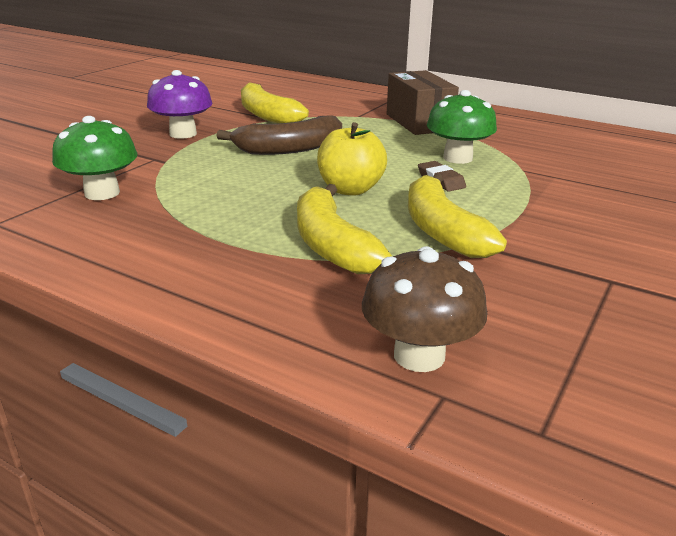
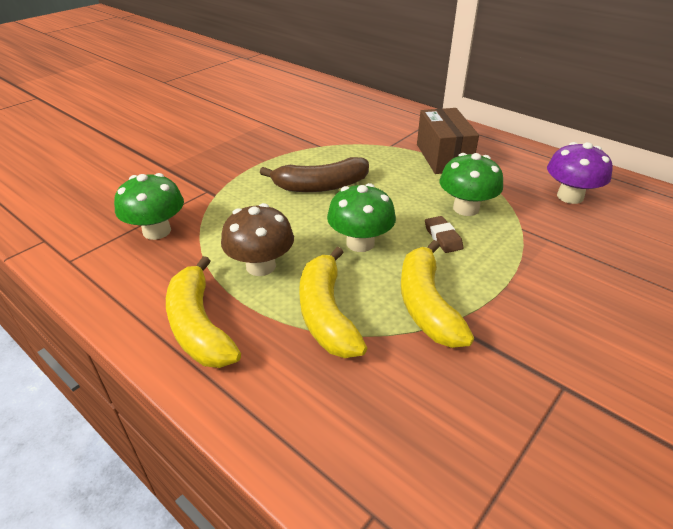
camera: 10 degrees right, 10 degrees up
purple mushroom [147,70,212,139] -> purple mushroom moved to [547,142,613,204]
yellow banana [241,82,309,124] -> yellow banana moved to [166,256,241,368]
yellow apple [317,122,387,196] -> green mushroom [327,183,396,252]
brown mushroom [362,246,487,372] -> brown mushroom moved to [221,203,294,276]

